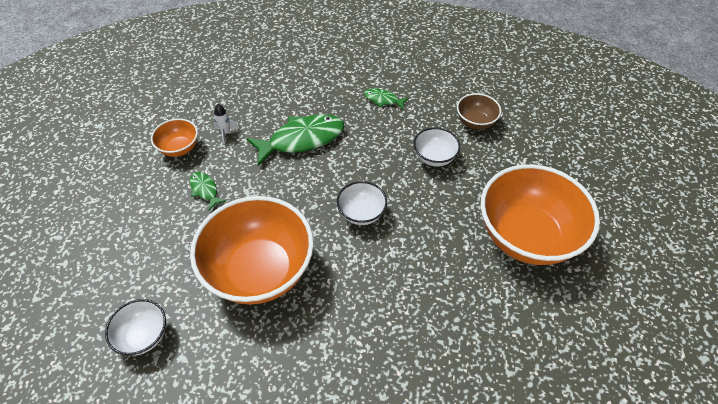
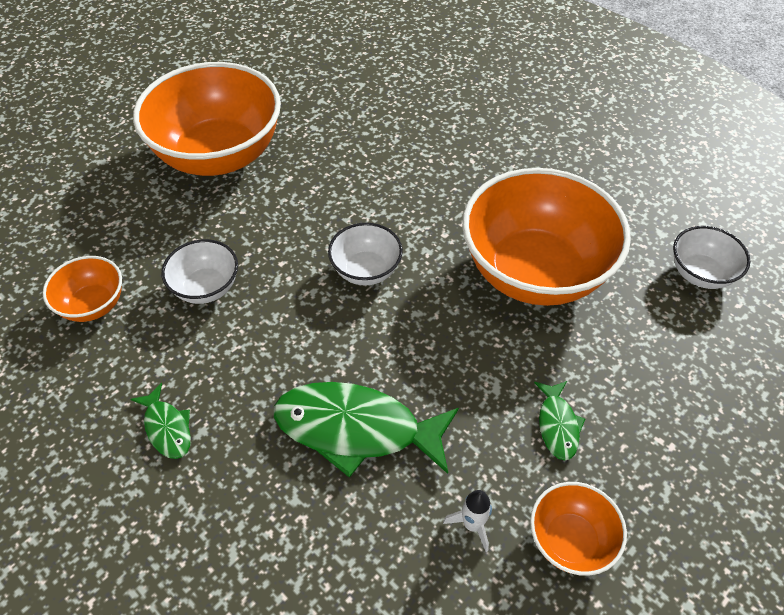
camera: 145 degrees left, 0 degrees up
brown bowl [457,93,501,129] -> orange bowl [43,256,122,322]

